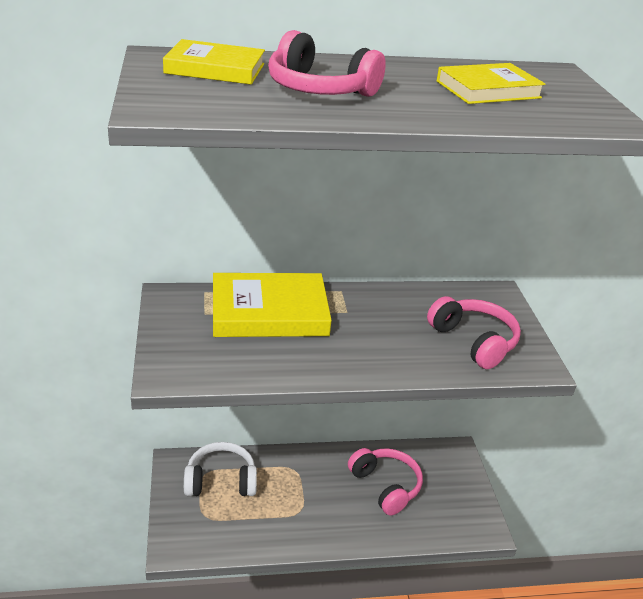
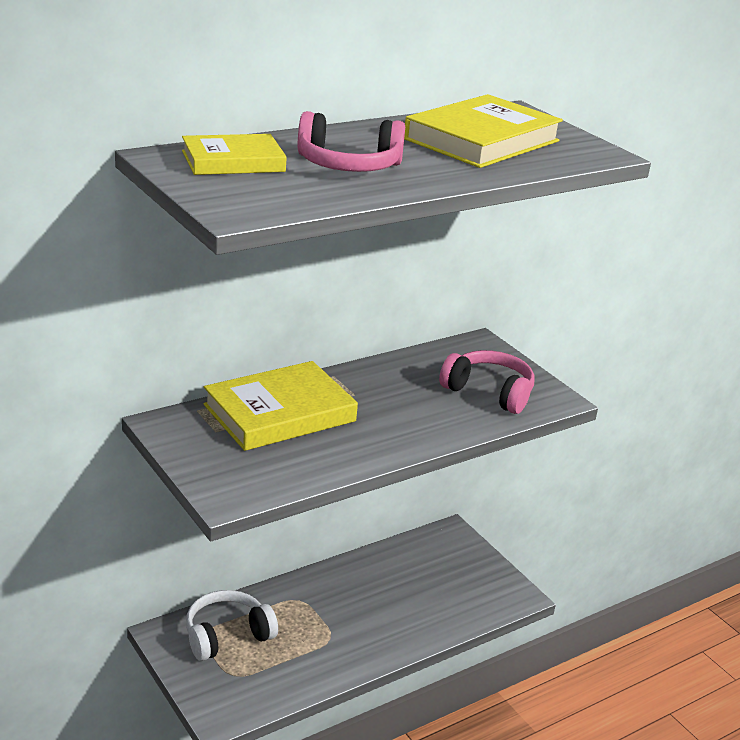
camera: 25 degrees left, 5 degrees down
pink headphones [348,448,423,516] -> none
yellow book [437,63,545,104] -> yellow book [404,94,563,168], size x1.59

